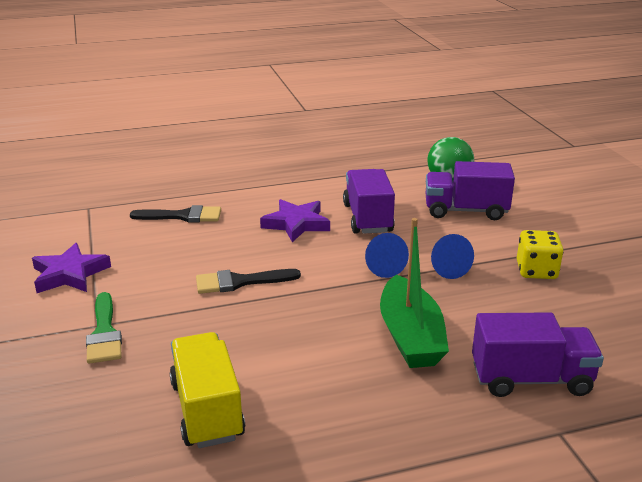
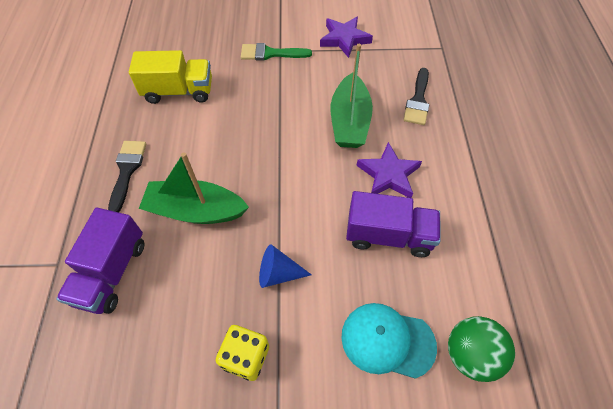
camera: 105 degrees right, 30 degrees up
black brush [196,269,301,294] -> black brush moved to [108,141,146,212]
blue cone [365,233,409,278] -> none
purple truck [426,161,515,220] -> turquoise cap [341,303,437,379]
none -> green boat [331,44,373,148]

